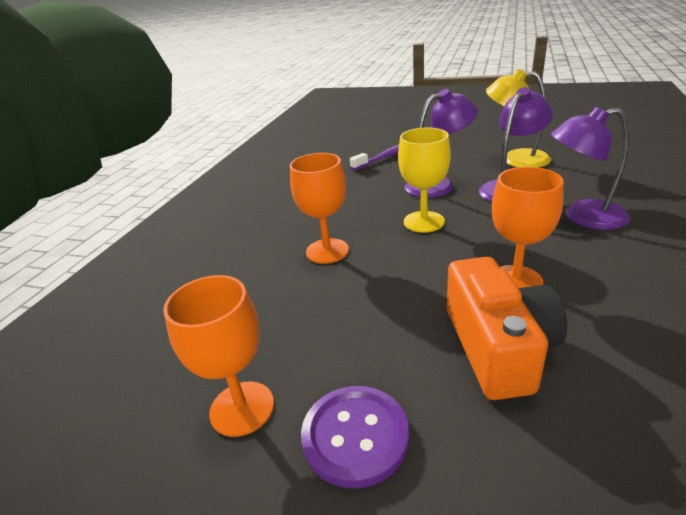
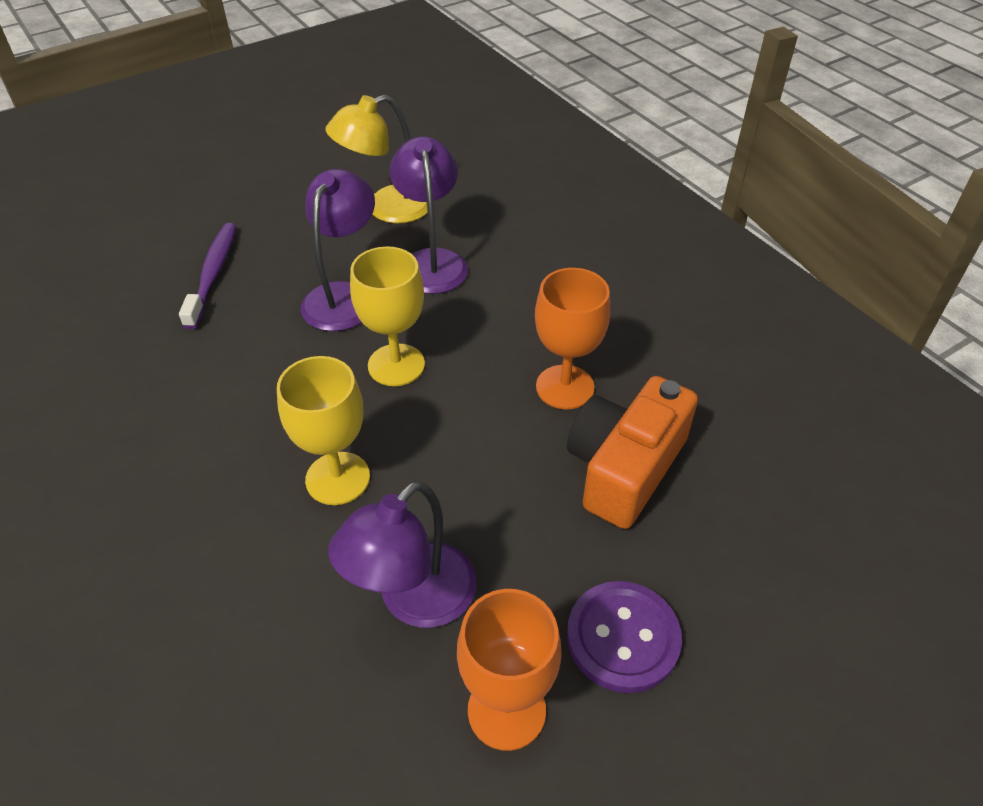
camera: 55 degrees left, 15 degrees up
orange goblet [290,153,349,264] -> yellow goblet [277,356,370,505]
orange camera [447,257,567,400] -> orange camera turned 90 degrees counterclockwise [567,376,698,529]
purple lamp [551,107,630,230] -> purple lamp moved to [328,480,477,628]

